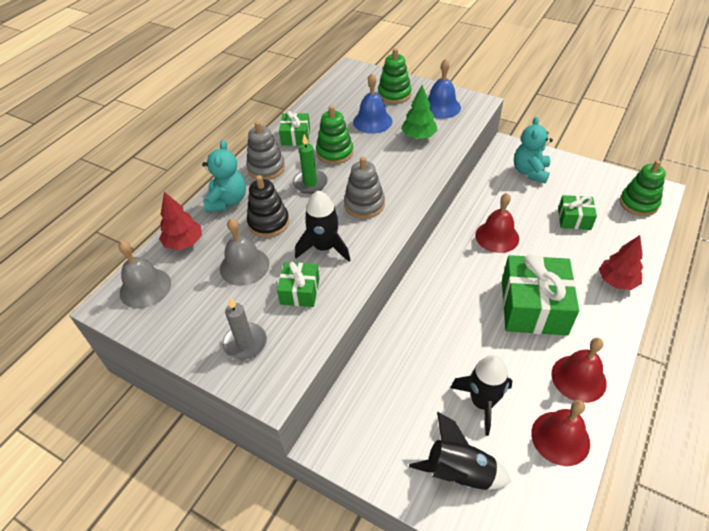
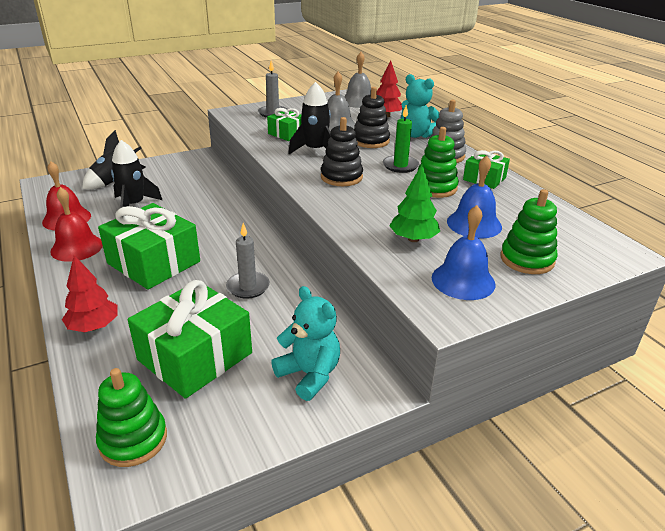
camera: 120 degrees right, 15 degrees down
grey stacking toy [344,157,385,219] -> black stacking toy [321,117,363,186]
red bell [475,193,519,253] -> grey candle [226,223,270,299]
green gift [558,195,597,230] -> green gift [128,280,252,399], size x1.90

